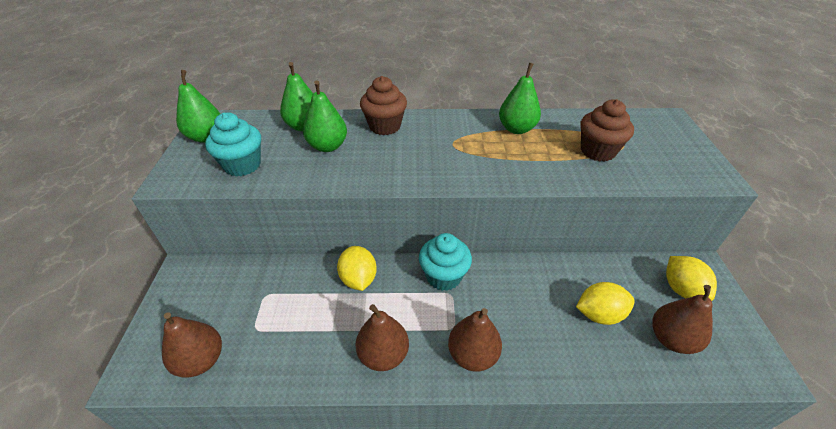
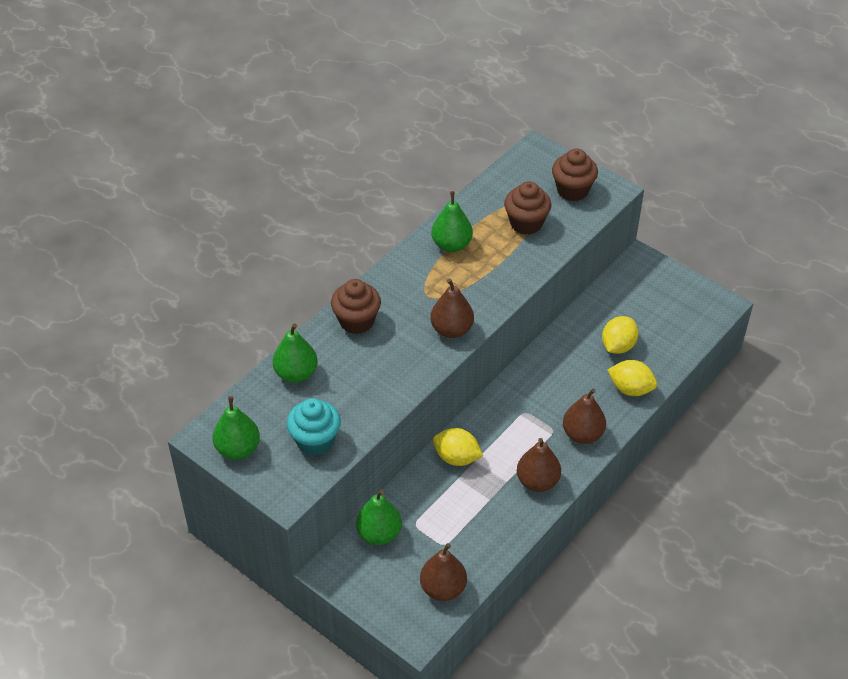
camera: 50 degrees left, 5 degrees up
green pear [303,80,347,152] -> green pear moved to [356,489,402,545]
turquoise cupcake [419,233,472,291] -> none
brown pear [652,285,713,354] -> brown pear moved to [430,279,474,338]
yellow lemon [666,256,717,301] -> yellow lemon moved to [608,360,657,396]
none -> brown cupcake [552,148,598,201]

